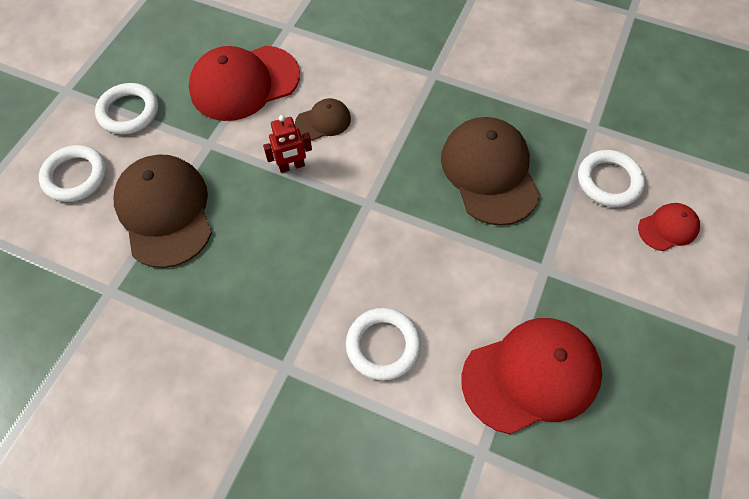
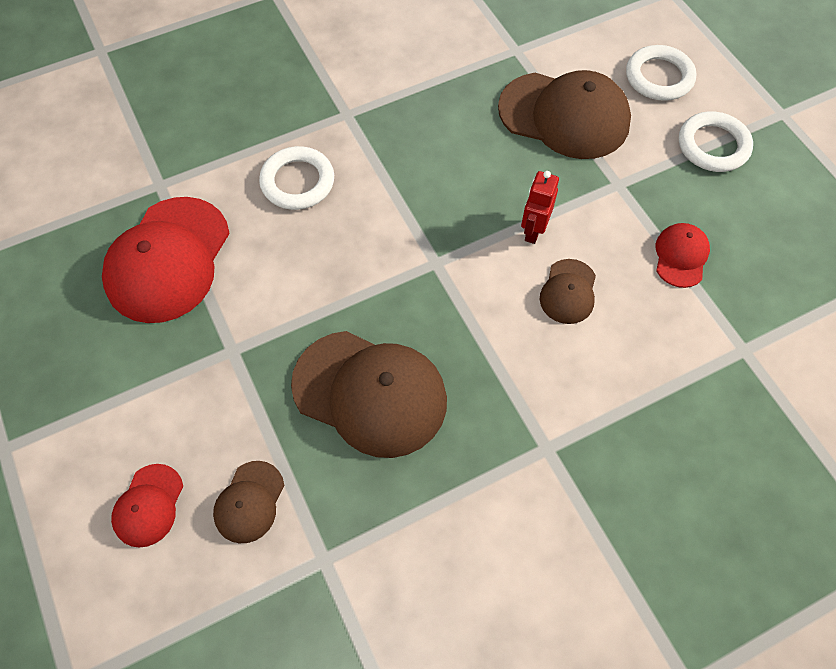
camera: 130 degrees right, 0 degrees up
red cap [189,46,300,121] -> red cap [656,223,710,288], size x0.49
white ring [578,150,645,207] -> brown cap [213,461,284,543]

